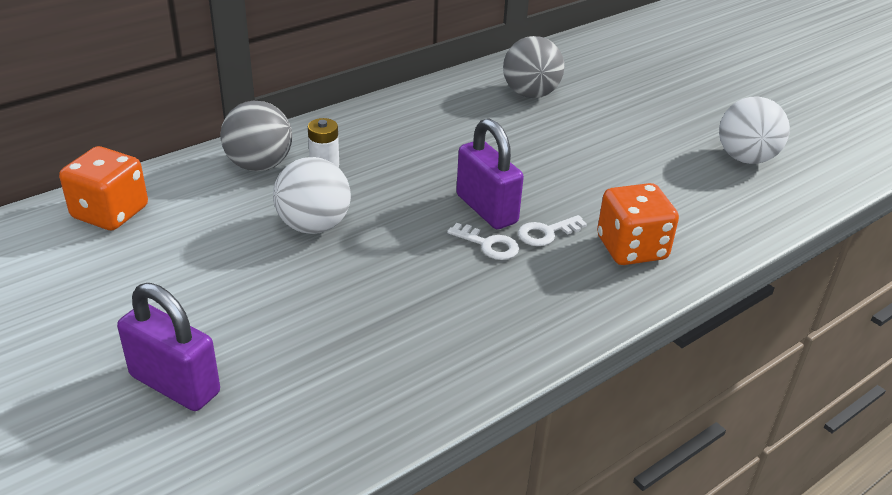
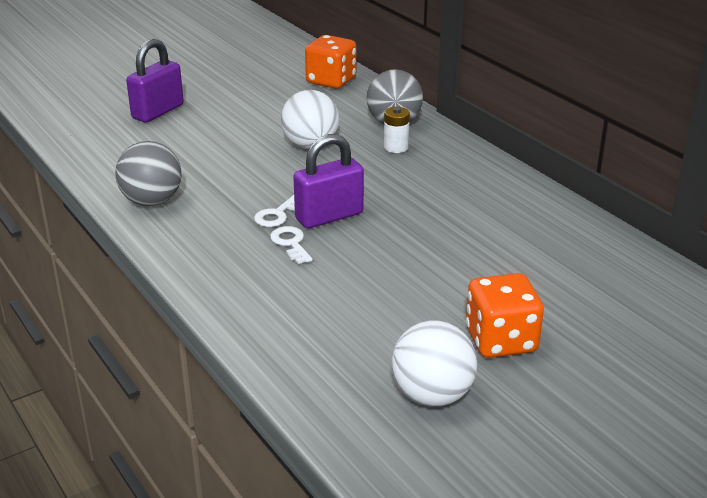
camera: 95 degrees right, 5 degrees down
grey ball [503,36,564,98] -> grey ball moved to [115,141,182,206]
orange dice [597,183,679,265] -> orange dice moved to [466,273,544,358]

